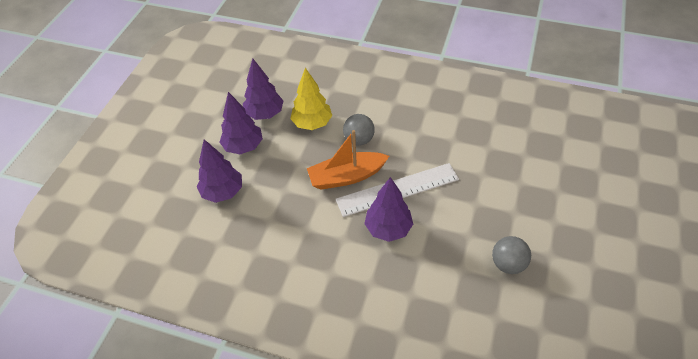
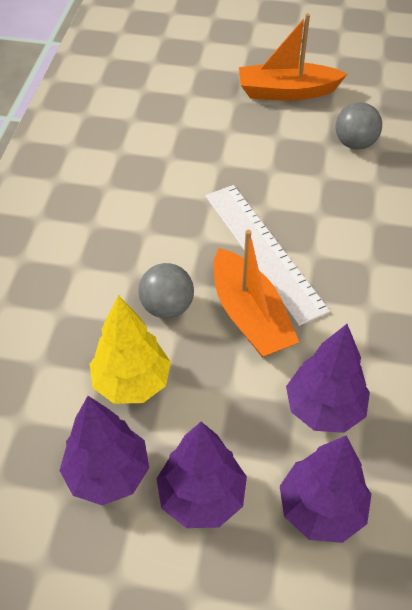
camera: 100 degrees left, 0 degrees up
purple tree [364,177,413,242] -> purple tree moved to [286,324,370,433]
none -> orange boat [239,14,347,100]

